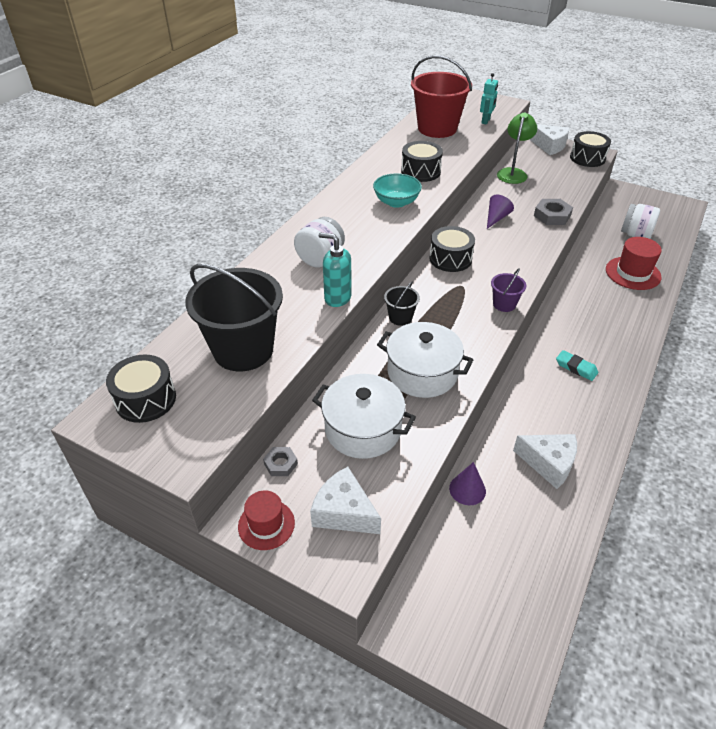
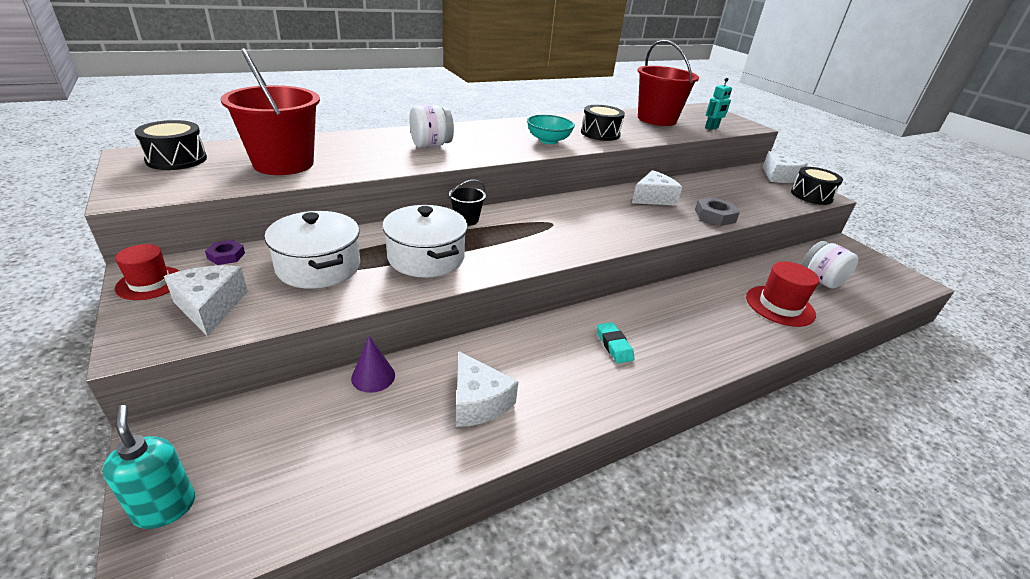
camera: 30 degrees right, 10 degrees down
black bucket [185,264,283,371] -> red bucket [221,48,320,175]
grey nut [263,447,298,476] -> purple nut [205,240,245,265]
turquoise soap dispenser [319,232,352,307] -> turquoise soap dispenser moved to [102,405,195,529]
black drum [429,226,475,272] -> none
purple cone [487,195,514,229] -> white cheese [632,170,682,206]
purple bucket [491,268,526,312] -> none
green lamp [497,113,537,184] -> none

